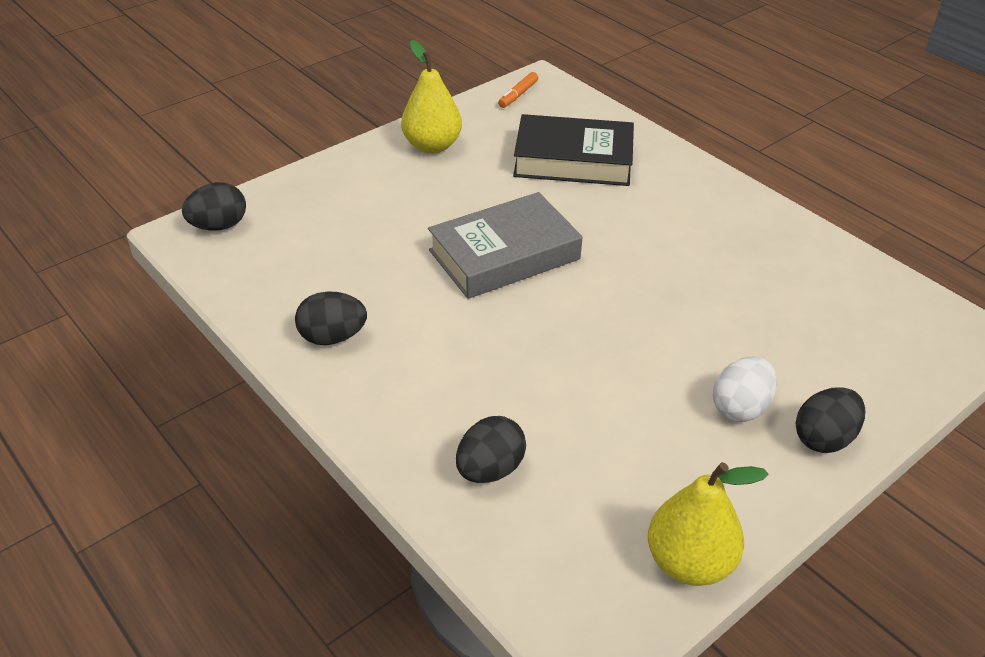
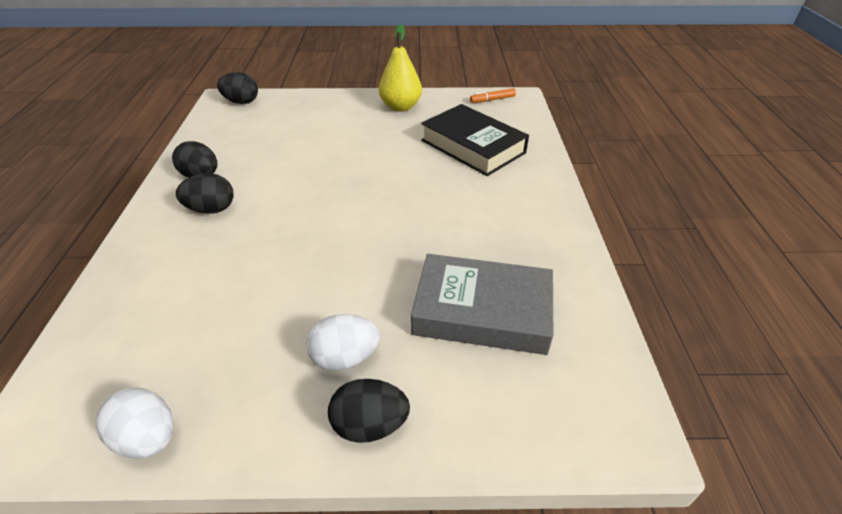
camera: 40 degrees right, 0 degrees up
grey book [428,192,583,299] -> grey book moved to [411,254,553,355]
black egg [456,416,526,483] -> black egg moved to [176,173,233,214]
yellow pear [648,462,768,586] -> white egg [96,388,173,458]

